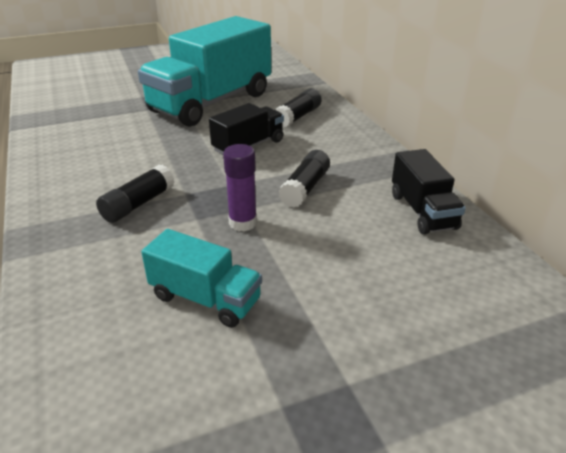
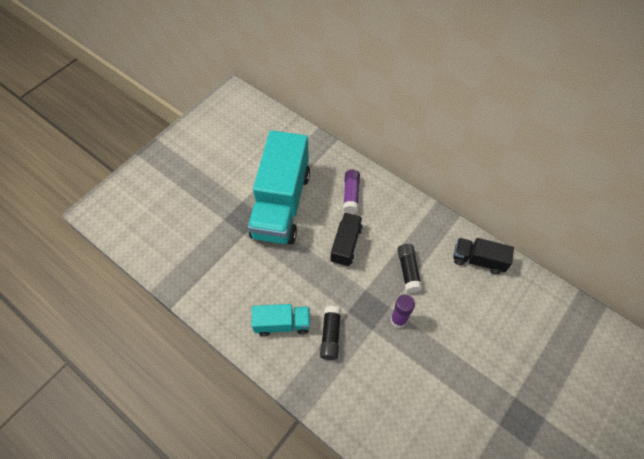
camera: 30 degrees left, 25 degrees up
turquoise truck [141,229,262,328] -> turquoise truck moved to [252,304,310,336]
black glue stick [275,88,322,128] -> purple glue stick [343,170,360,214]
black truck [392,149,466,235] -> black truck turned 150 degrees clockwise [453,238,514,274]

